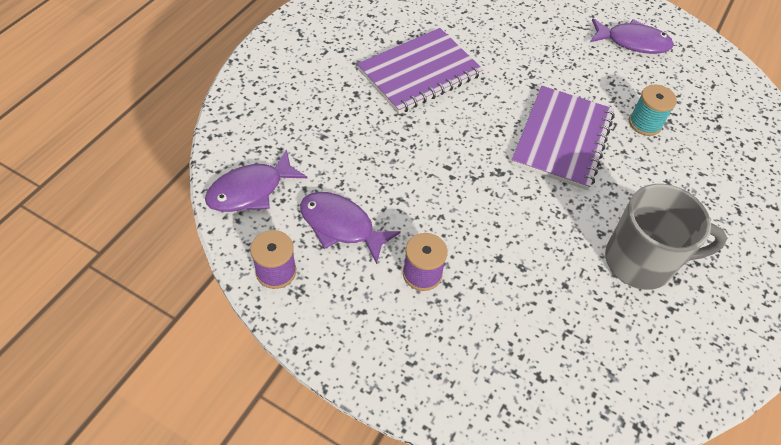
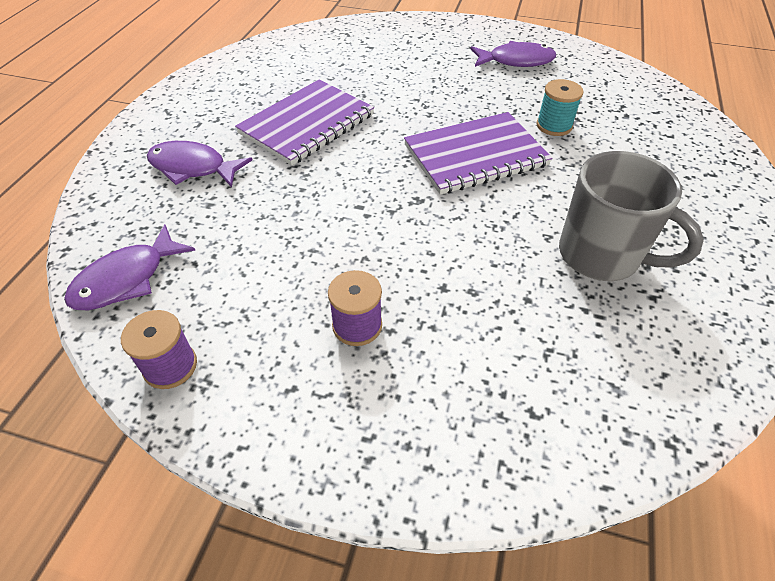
camera: 10 degrees left, 5 degrees down
purple fish [300,192,401,264] -> purple fish moved to [147,141,252,187]
purple notebook [511,86,615,190] -> purple notebook turned 60 degrees clockwise [404,112,552,195]
grey mug [605,184,727,290] -> grey mug turned 45 degrees clockwise [559,151,704,281]

